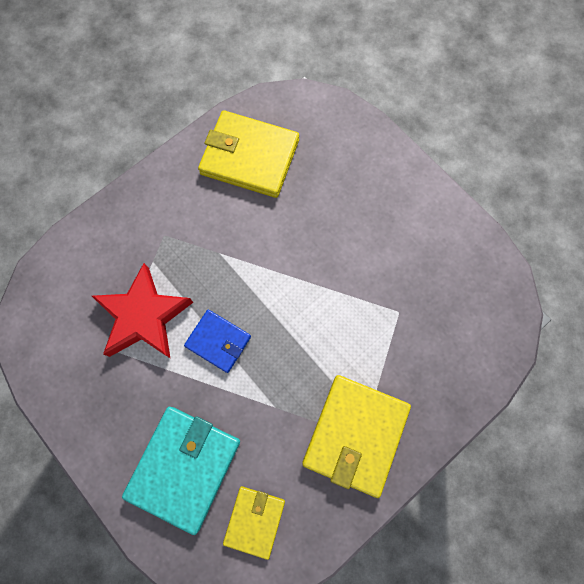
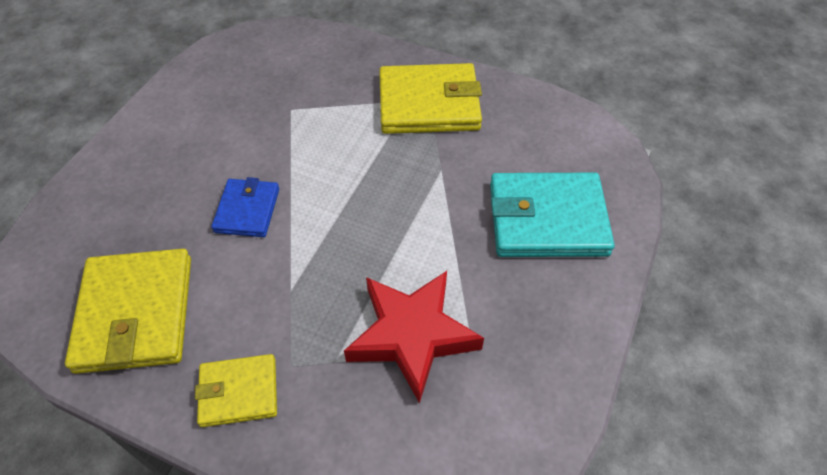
camera: 115 degrees left, 20 degrees down
blue wallet [184,310,251,373] -> blue wallet moved to [212,177,279,237]
yellow wallet [223,486,285,560] -> yellow wallet moved to [195,354,277,427]

